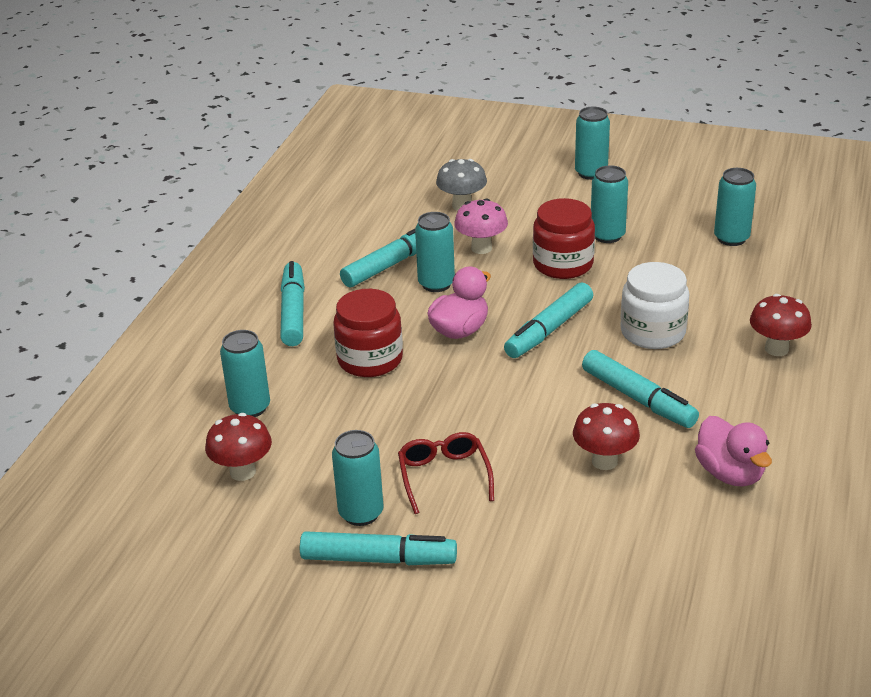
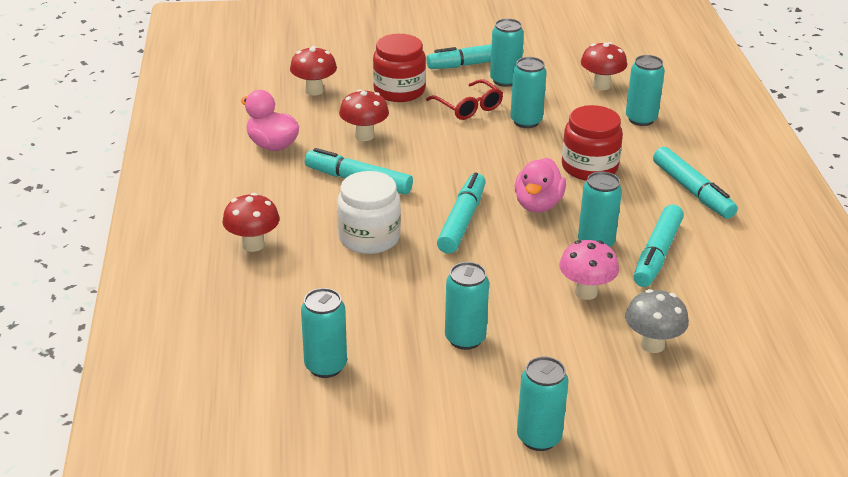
camera: 155 degrees right, 0 degrees up
red jar [533,198,595,279] -> red jar moved to [373,34,426,102]
none -> red mushroom [290,46,337,96]
none -> turquoise can [511,57,547,128]

